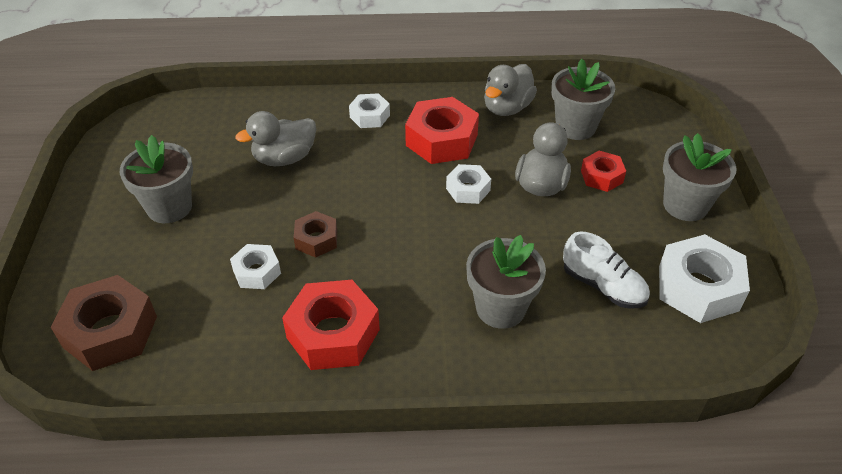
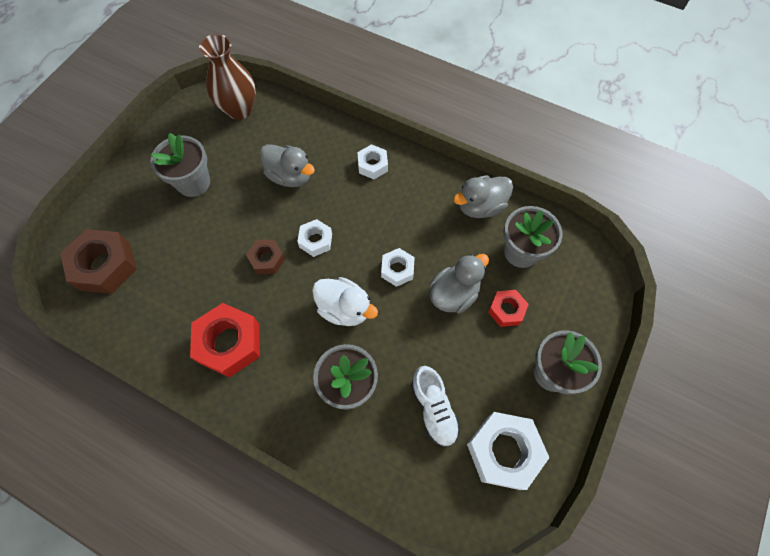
camera: 30 degrees right, 20 degrees up
white nut [230,244,281,289] -> white nut moved to [297,219,332,257]
grey duck [235,111,316,166] -> grey duck turned 150 degrees counterclockwise [260,144,315,187]
red nut [405,97,479,164] -> none
none -> brown vase [199,34,256,120]
none -> white duck [312,277,378,326]

